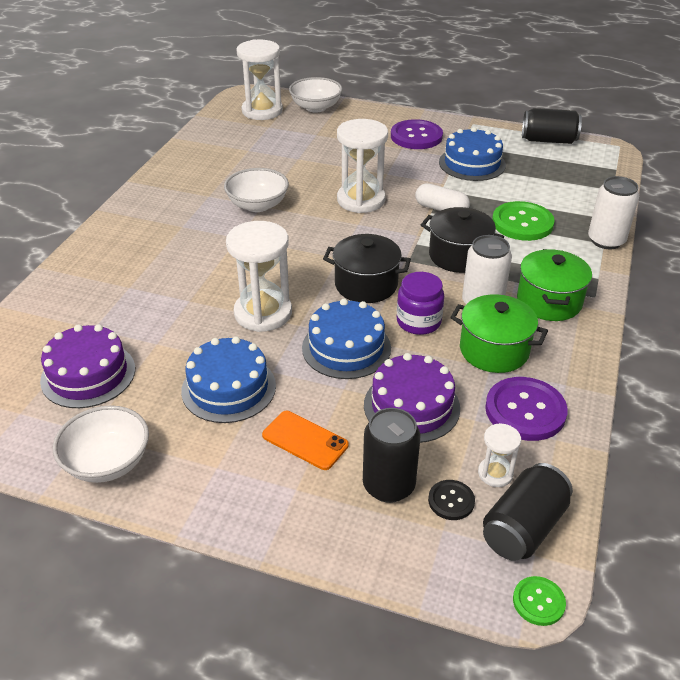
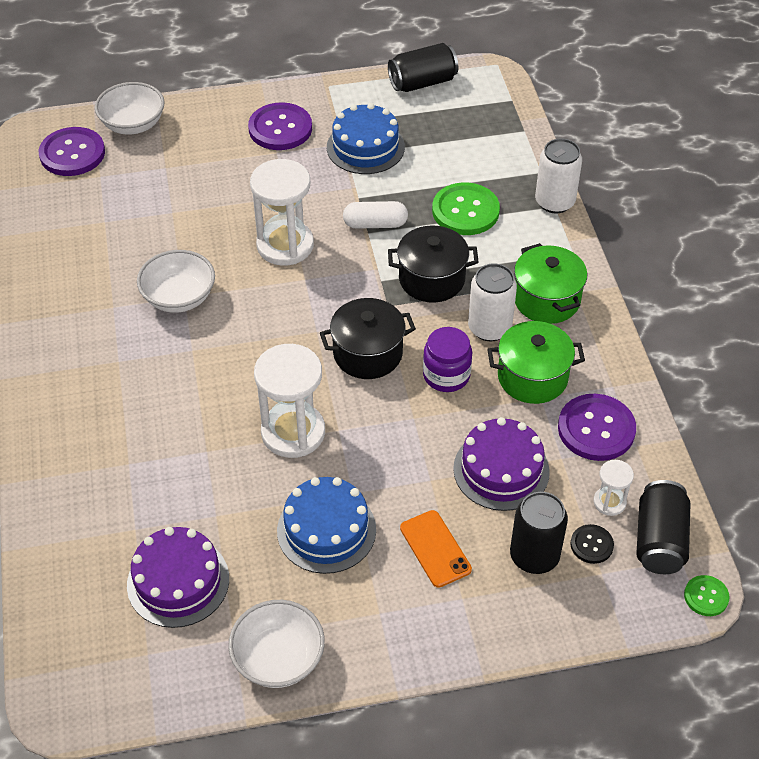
camera: 30 degrees left, 10 degrees up
white hourglass [236,40,283,120] -> purple button [39,127,105,176]
orange phone [262,411,349,470] -> orange phone turned 60 degrees clockwise [400,510,472,588]
blue cake [302,299,391,379] -> none

